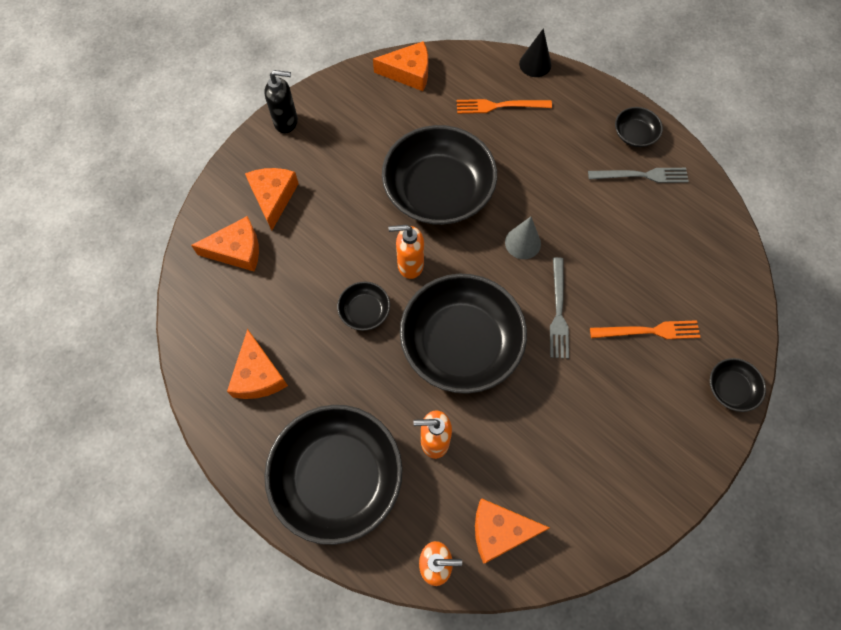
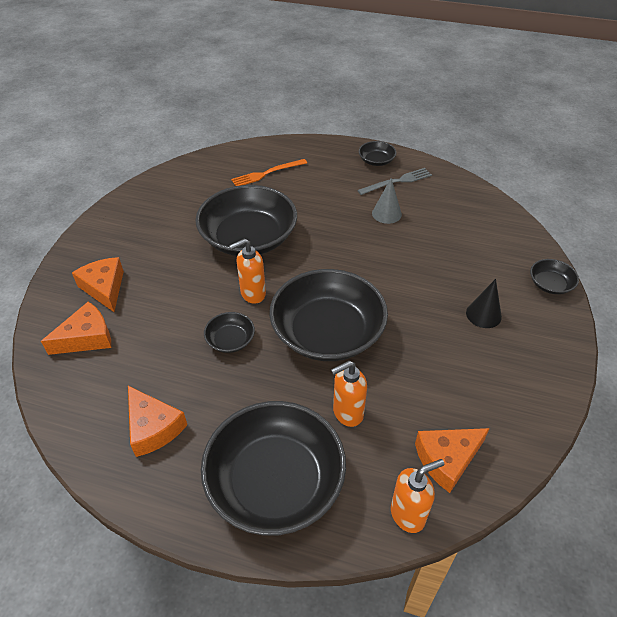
camera: 25 degrees left, 20 degrees down
black soap dispenser [264,70,298,134] -> none
orange cheese [373,41,428,91] -> none
grey cone [505,217,541,259] -> grey cone moved to [372,178,402,224]
black cone [519,28,551,77] -> black cone moved to [466,279,502,328]
grey fork [550,257,569,359] -> none
orange fork [590,320,700,339] -> none

